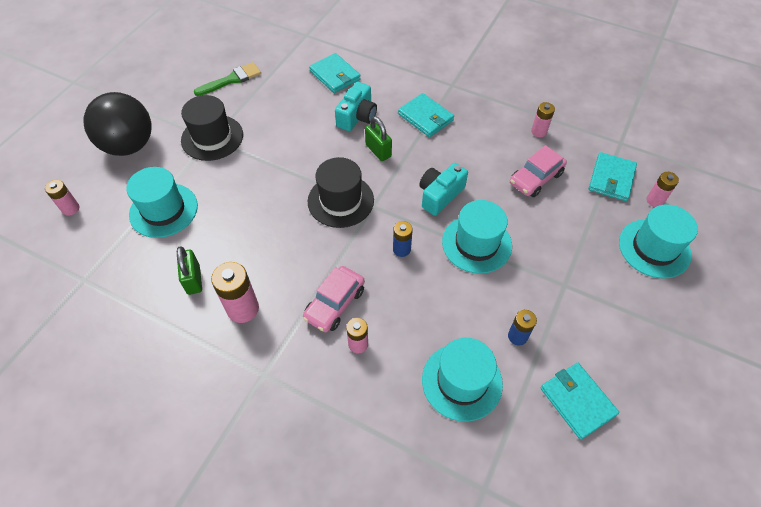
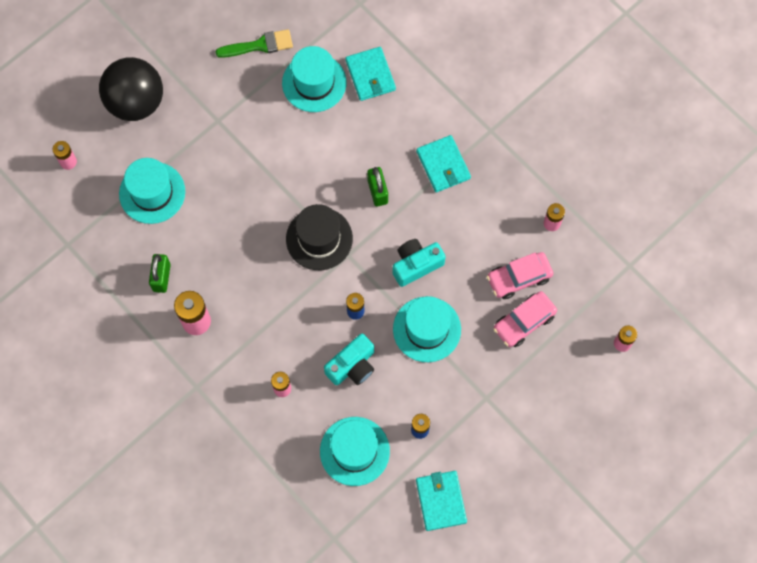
camera: 20 degrees right, 15 degrees up
black hat [181,95,243,161] -> none
pink car [303,266,365,332] -> pink car moved to [493,291,557,347]
turquoise camera [335,82,377,131] -> turquoise camera moved to [324,334,374,385]
turquoise wallet [589,152,637,201] -> none
turquoise hat [619,204,698,279] -> turquoise hat moved to [282,46,347,112]

